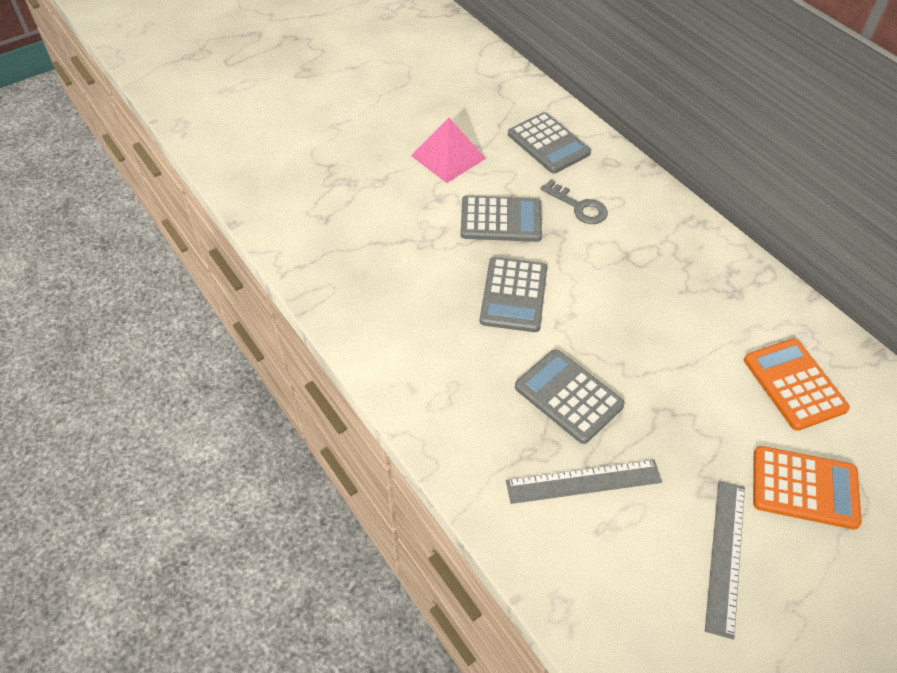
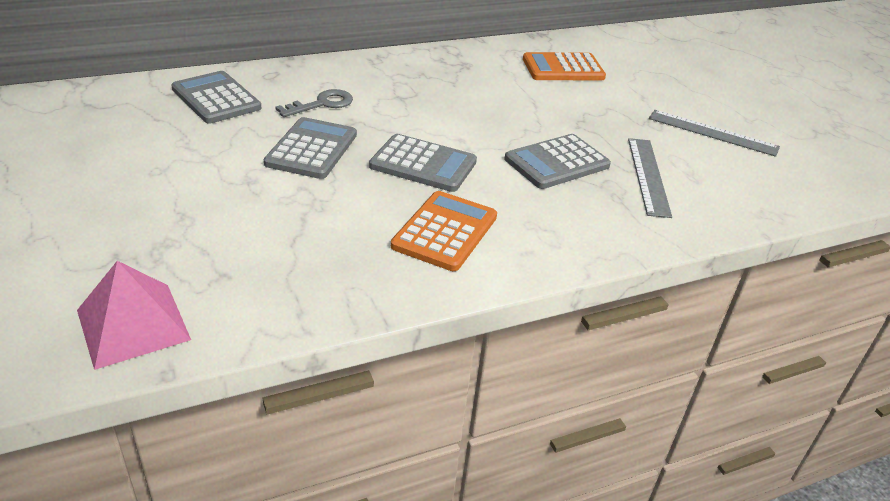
camera: 80 degrees left, 15 degrees down
pink pyramid [411,118,486,183] -> pink pyramid moved to [77,261,191,370]
grey calculator [508,112,591,174] -> grey calculator turned 105 degrees counterclockwise [171,71,261,124]
orange calculator [753,446,862,530] -> orange calculator moved to [391,191,497,271]

